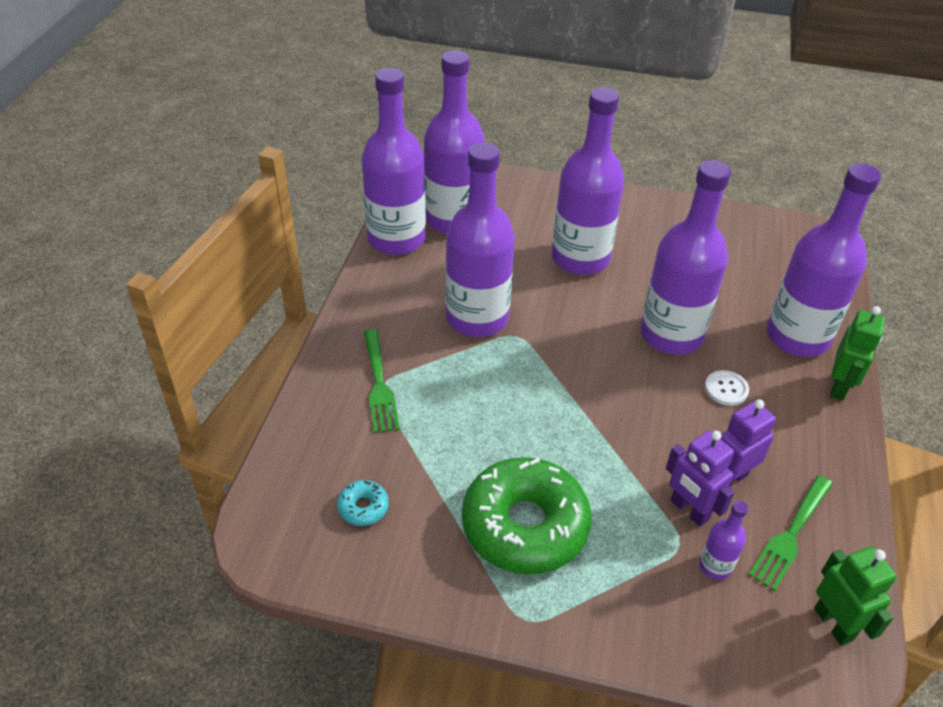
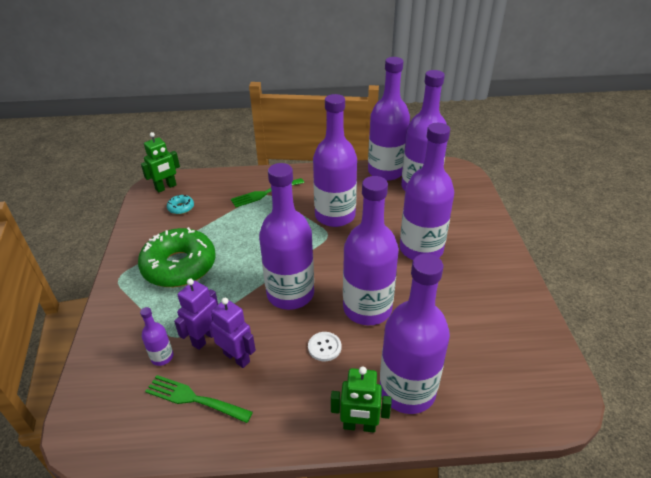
camera: 75 degrees right, 5 degrees down
green robot [814,546,897,646] -> green robot moved to [141,132,180,193]
none -> purple bottle [259,163,314,310]

